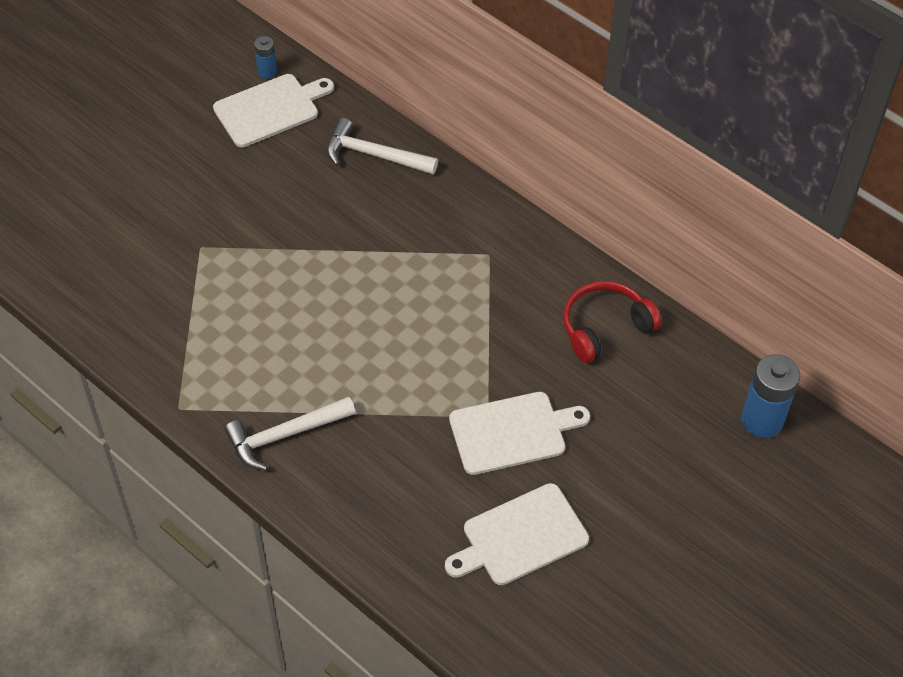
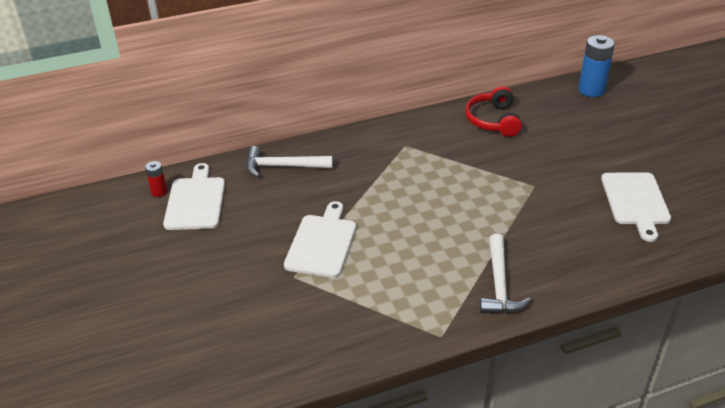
camera: 60 degrees left, 15 degrees down
blue battery [254,36,277,79] -> red battery [145,161,167,197]
white hammer [327,118,438,174] -> white hammer turned 45 degrees clockwise [246,146,333,177]
white cutting board [449,392,590,475] -> white cutting board moved to [284,201,356,278]

